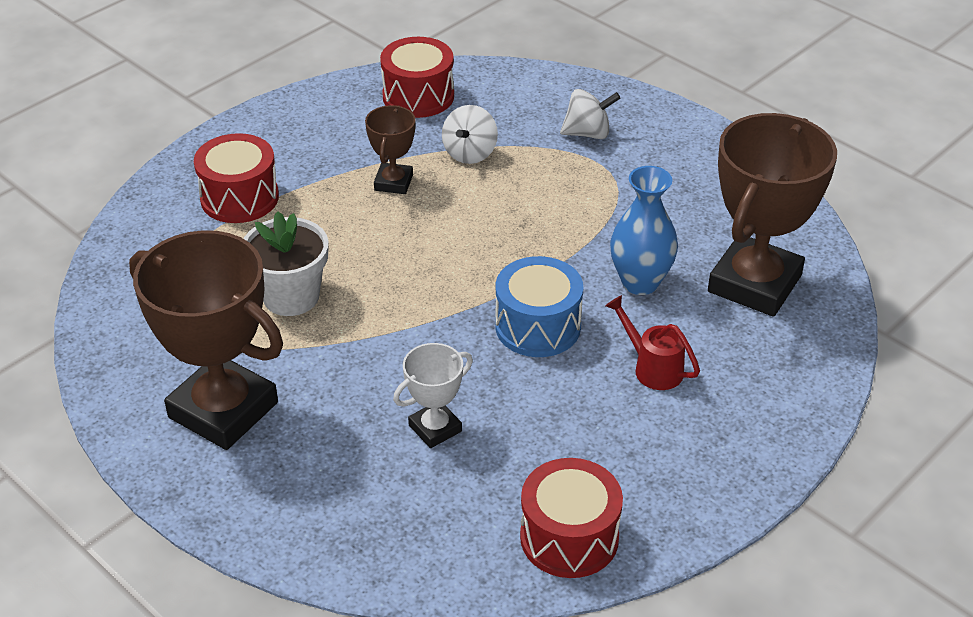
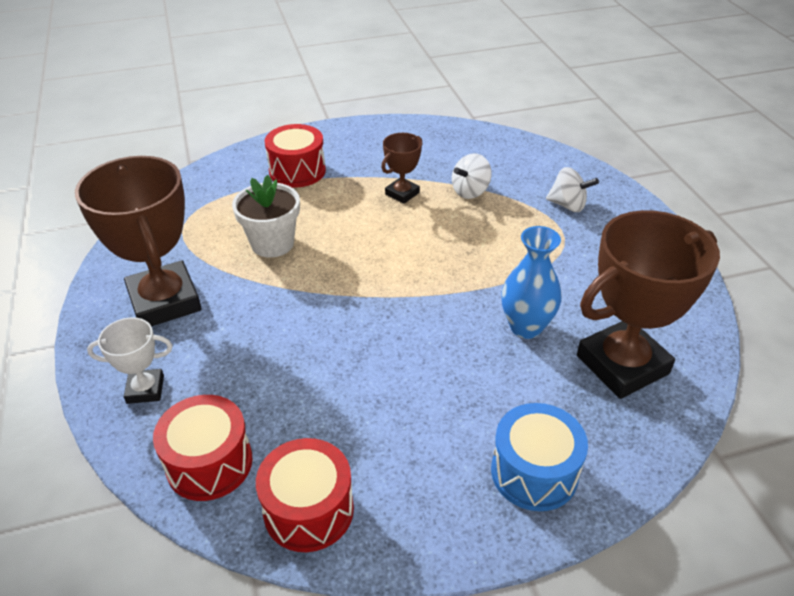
camera: 30 degrees right, 0 degrees up
red drum [380,37,454,118] -> red drum moved to [153,395,252,501]
white trophy [393,343,473,448] -> white trophy moved to [87,317,173,404]
blue drum [495,256,583,357] -> blue drum moved to [491,403,588,511]
red watering can [605,295,700,390] -> none

